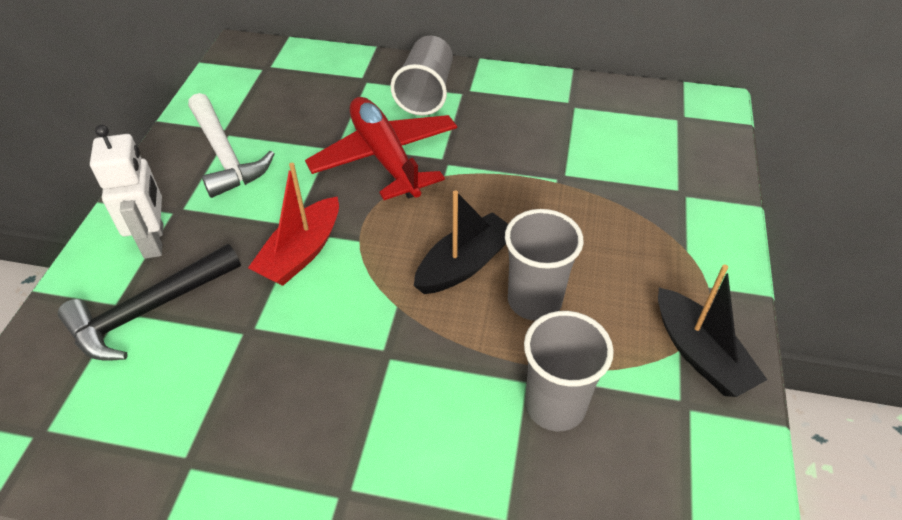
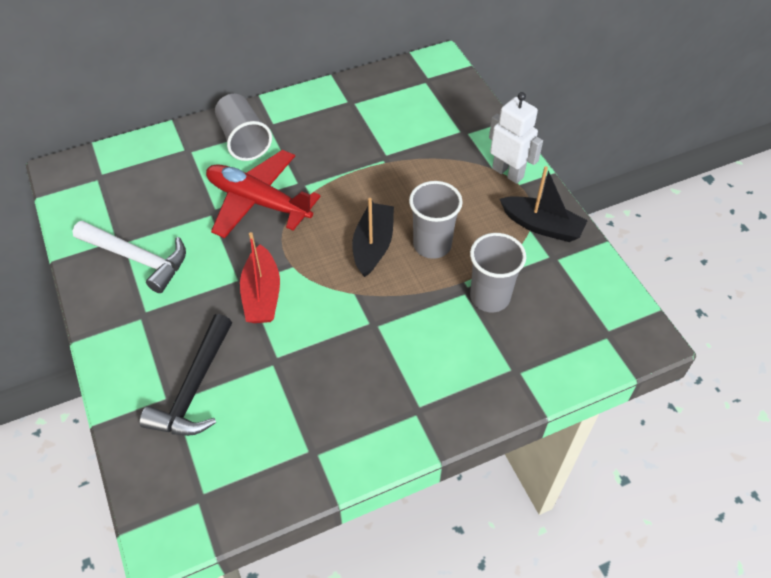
camera: 35 degrees left, 5 degrees up
white robot [90,125,164,259] -> white robot moved to [489,92,543,184]

